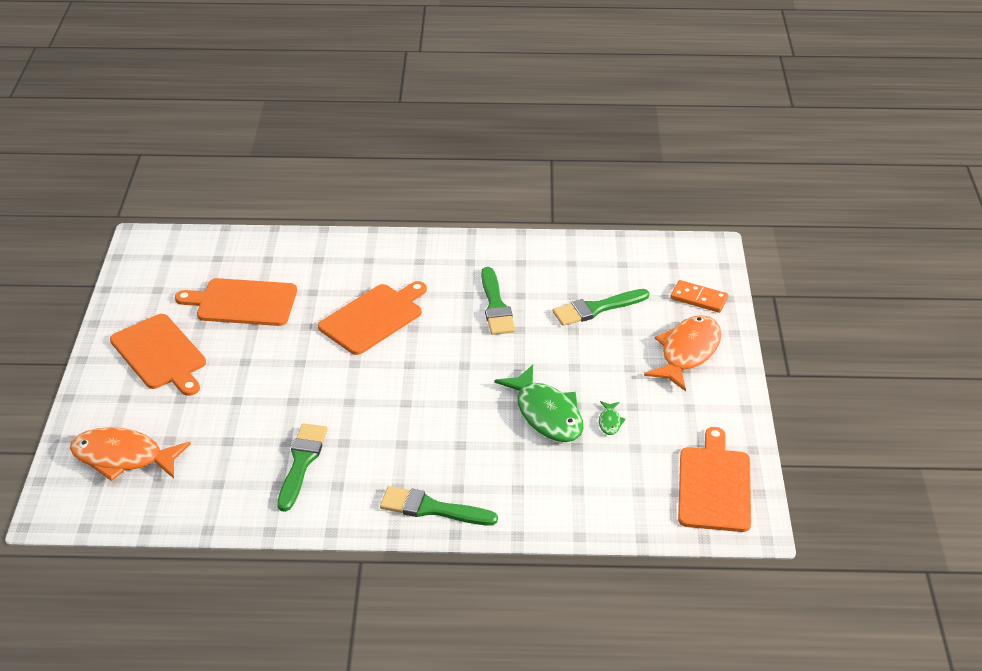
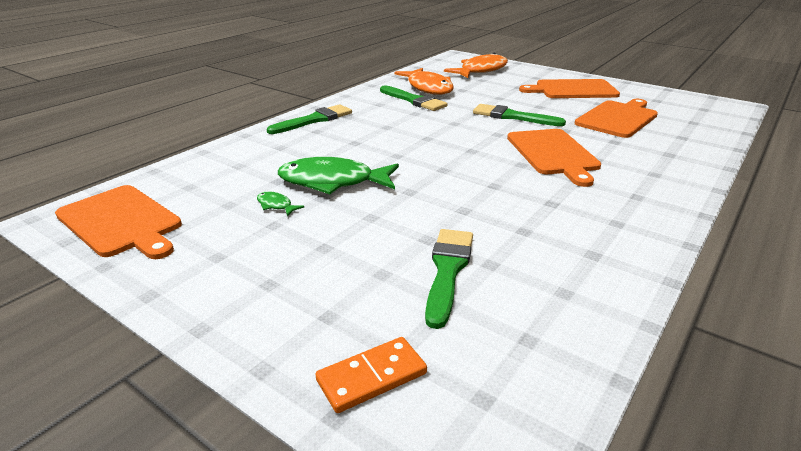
camera: 125 degrees right, 10 degrees down
green brush [481,267,516,335] -> green brush moved to [473,104,566,126]
orange fish [644,315,721,391] -> orange fish moved to [395,68,454,95]

